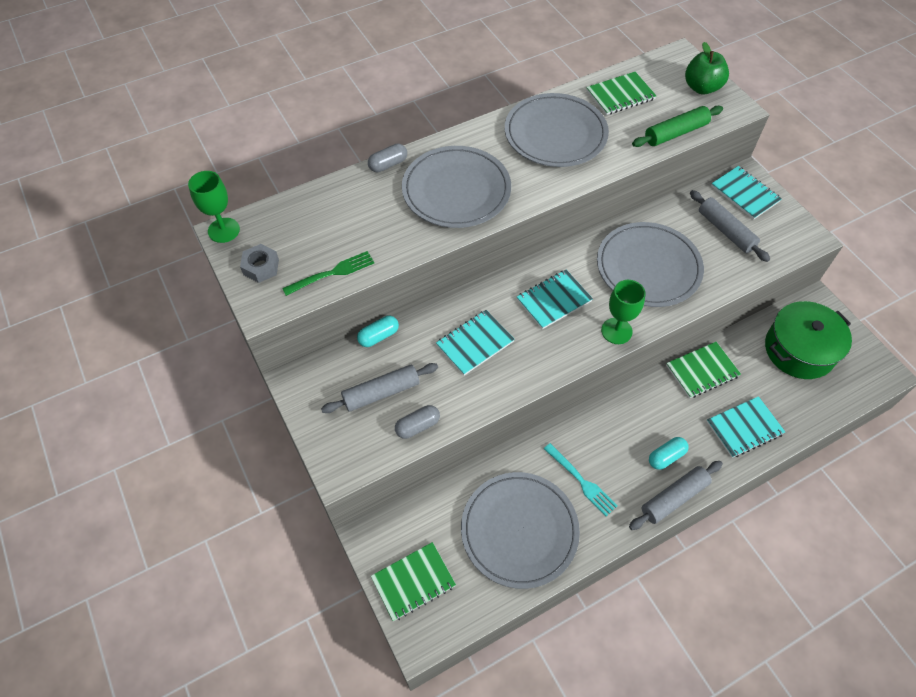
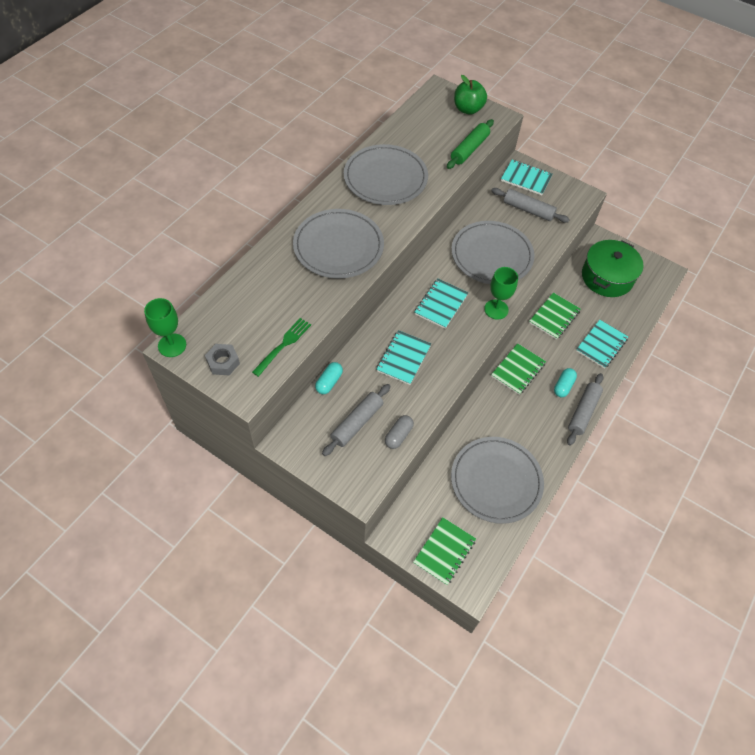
camera: 30 degrees left, 0 degrees up
grey capsule [368,143,407,172] -> none
turquoise fork [544,443,617,516] -> none
green notebook [586,72,657,115] -> green notebook moved to [491,343,546,395]

